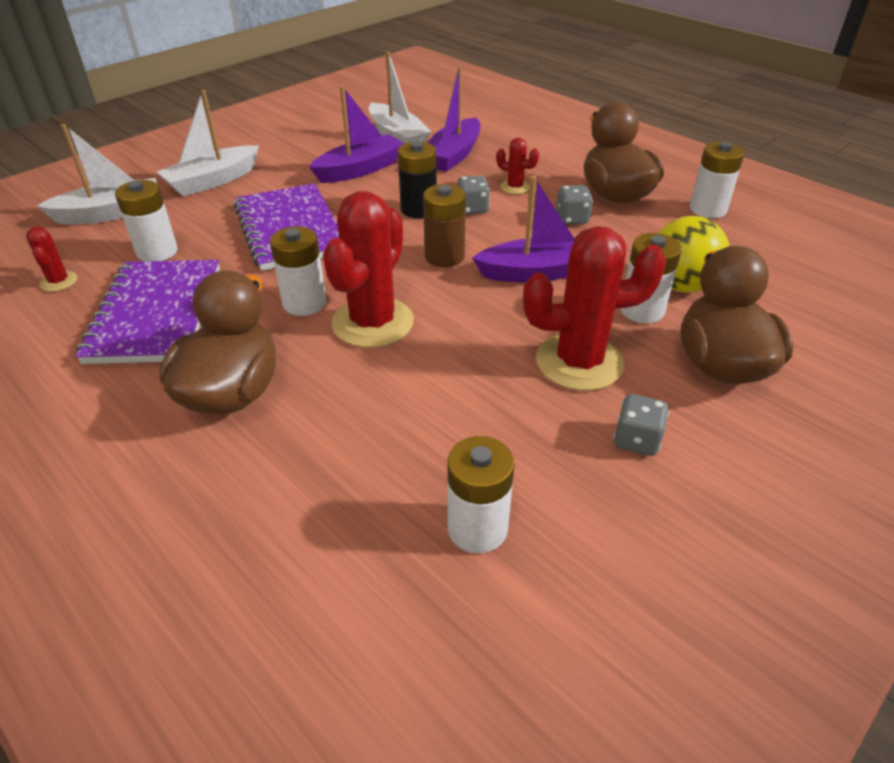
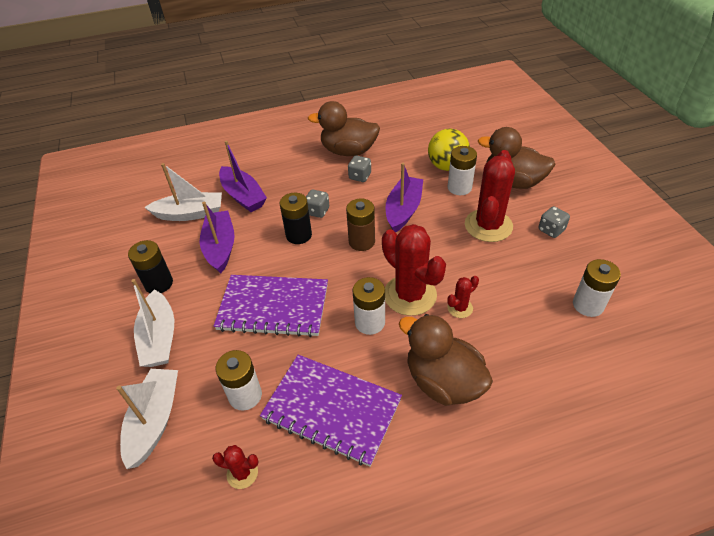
camera: 60 degrees left, 5 degrees up
red cactus [496,138,539,194] -> red cactus moved to [447,276,479,318]
white battery [690,142,745,218] -> none
none -> black battery [128,240,173,293]

